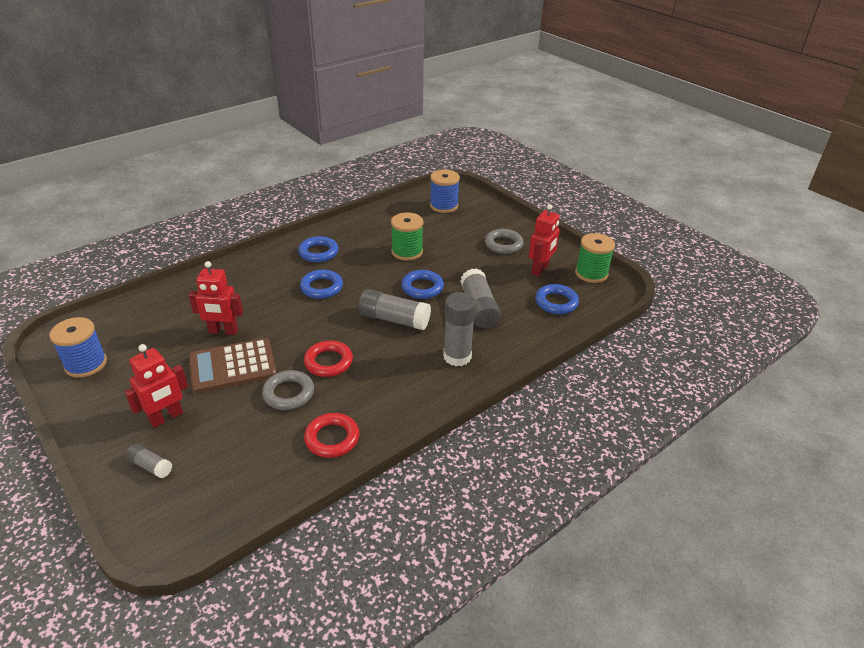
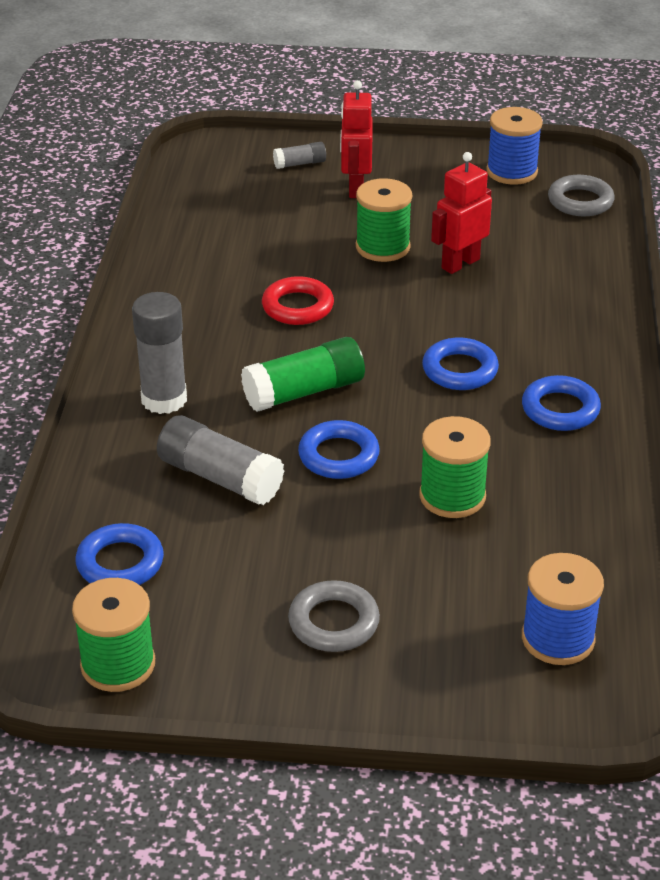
camera: 135 degrees right, 0 degrees up
brown calculator [189,338,277,394] -> green spool [356,178,412,262]
grey ring [262,370,314,410] -> grey ring moved to [548,175,615,216]
red ring [304,413,360,458] -> none
grey glue stick [358,289,431,330] -> green glue stick [241,337,365,412]
red robot [529,204,560,276] -> none

